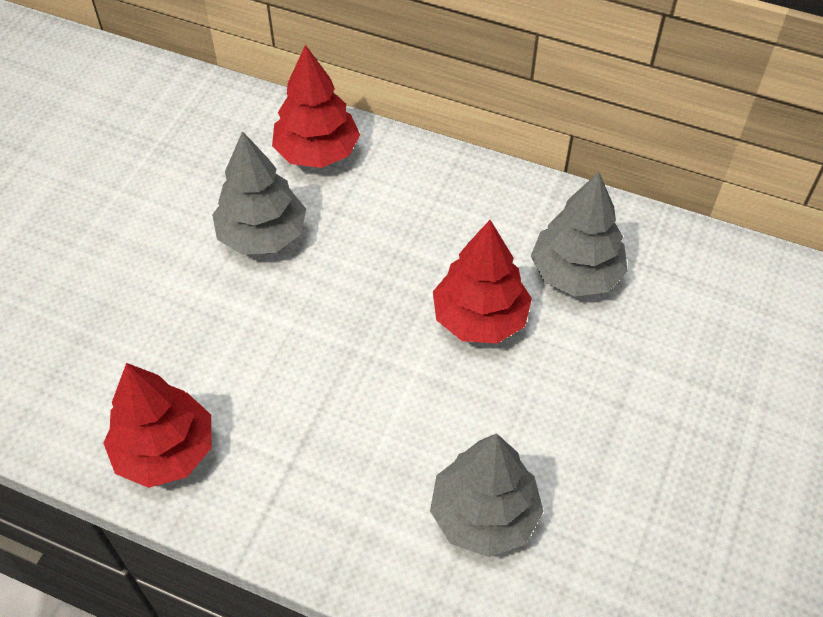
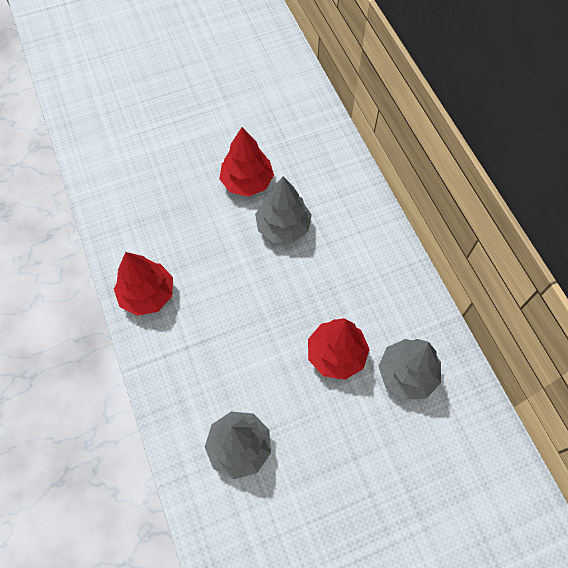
camera: 45 degrees right, 10 degrees up
red tree [272,45,360,168] -> red tree moved to [219,127,274,197]

